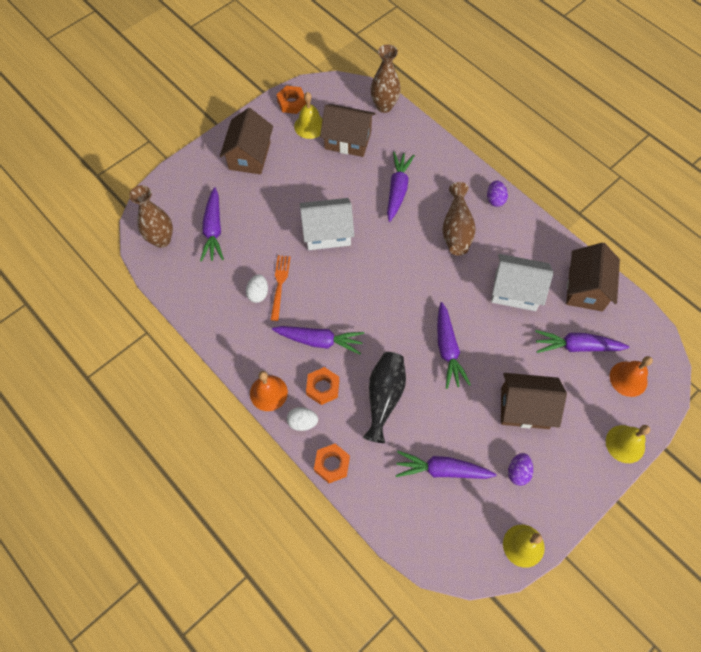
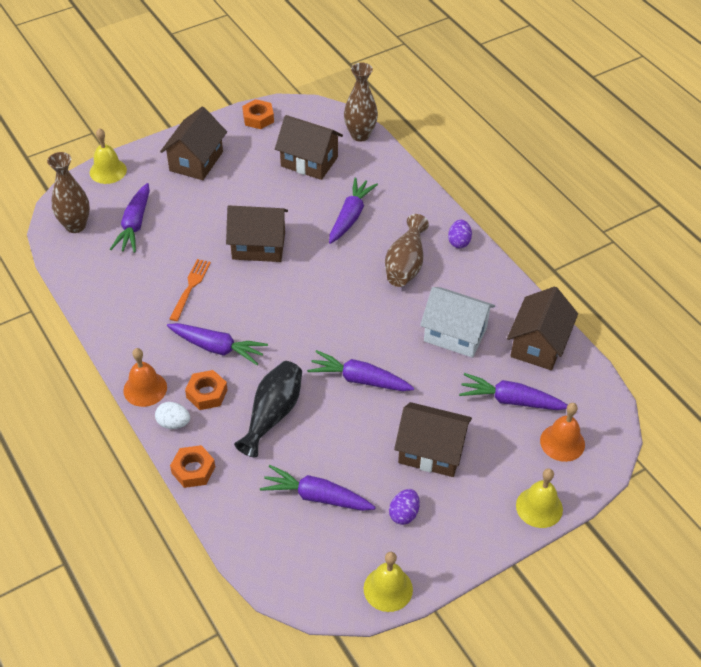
camera: 10 degrees right, 15 degrees down
white egg [246,275,268,303] -> none
yellow bell [294,92,323,139] -> yellow bell moved to [90,128,127,184]
white house [300,198,354,250] -> brown house [226,205,288,262]
purple carrot [437,302,471,389] -> purple carrot turned 105 degrees clockwise [307,350,414,391]

